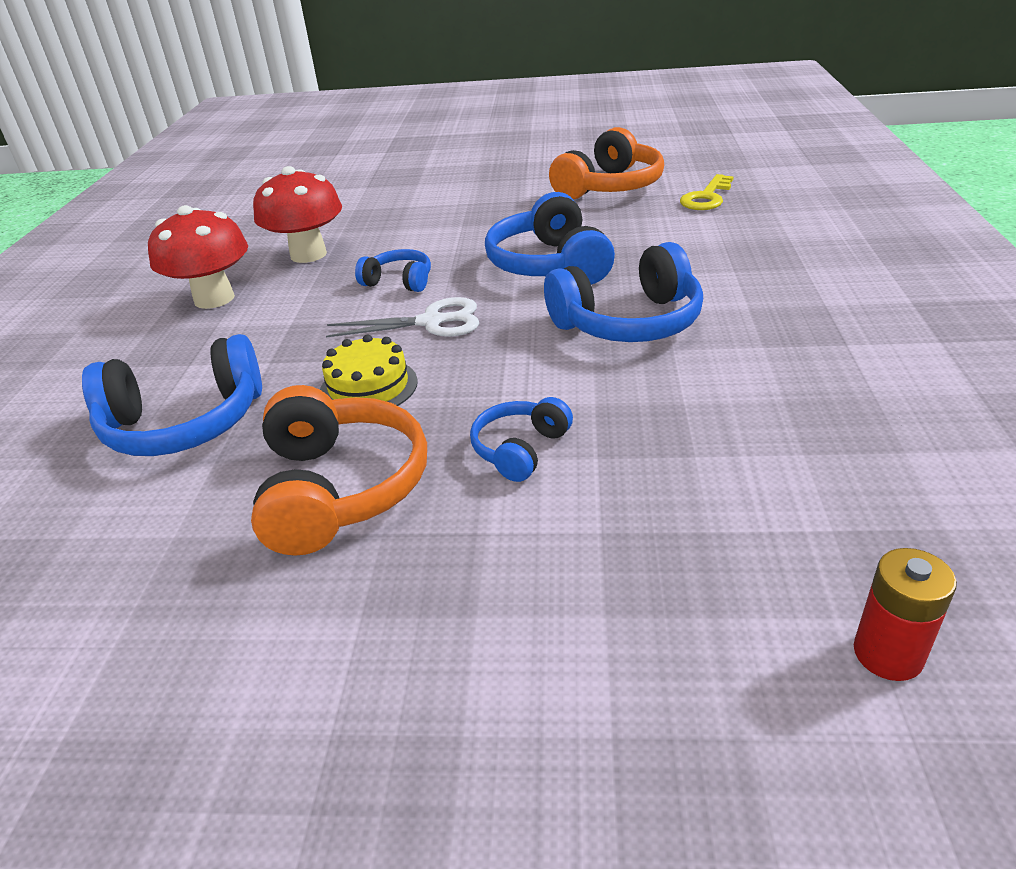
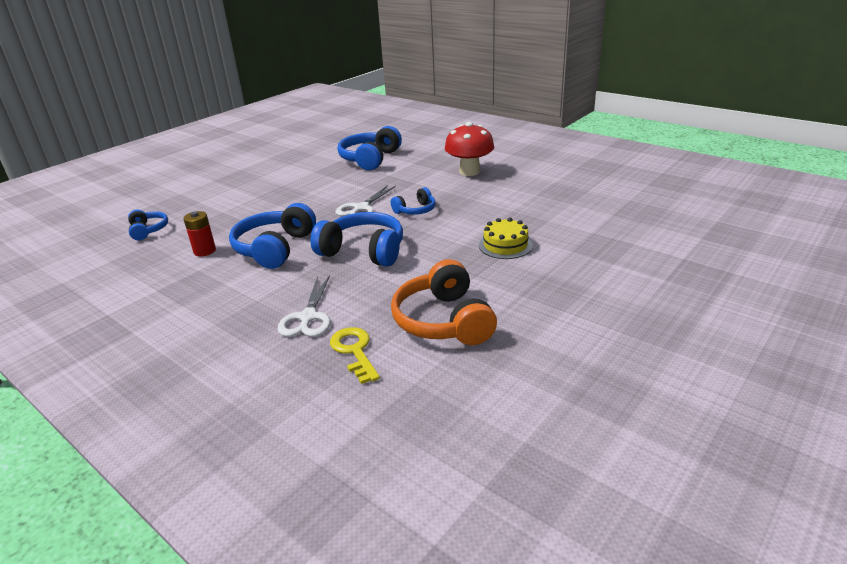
camera: 125 degrees right, 5 degrees down
orange headphones [251,385,427,556] -> none
red mushroom [253,166,342,263] -> none
yellow cake [320,334,418,406] -> yellow cake moved to [479,218,533,259]
blue headphones [470,397,573,482] -> blue headphones moved to [128,209,168,240]
red battery [854,548,957,681] -> red battery moved to [183,211,216,256]
none -> white scissors [277,275,331,337]

